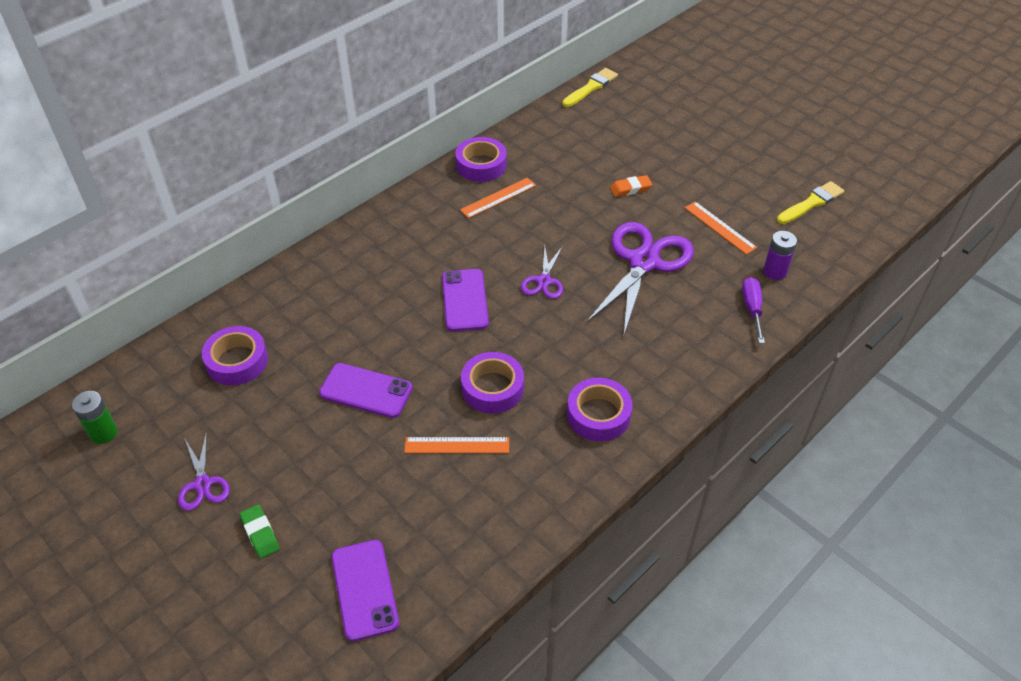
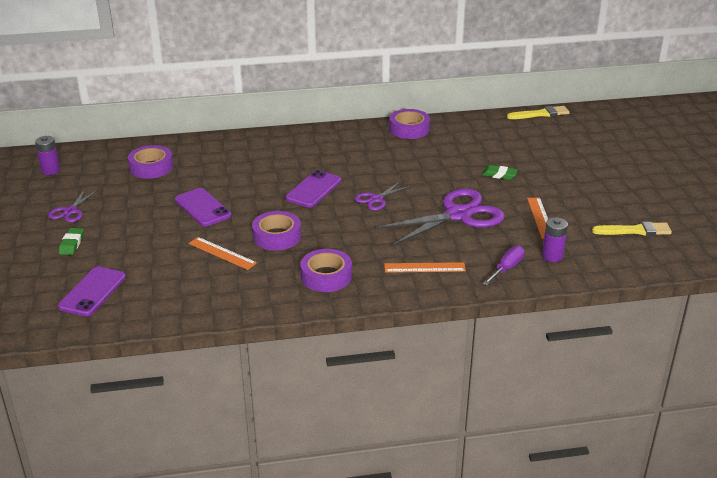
camera: 35 degrees right, 15 degrees down
green battery [72,391,118,444] -> purple battery [35,136,60,175]
orange ruler [460,177,536,218] -> orange ruler moved to [384,262,466,273]
orange eraser [610,175,652,197] -> green eraser [482,165,518,180]

